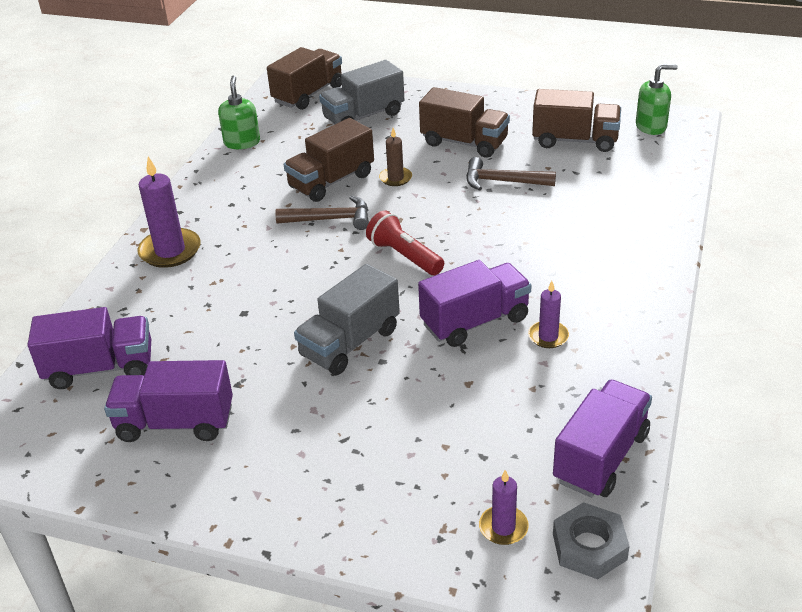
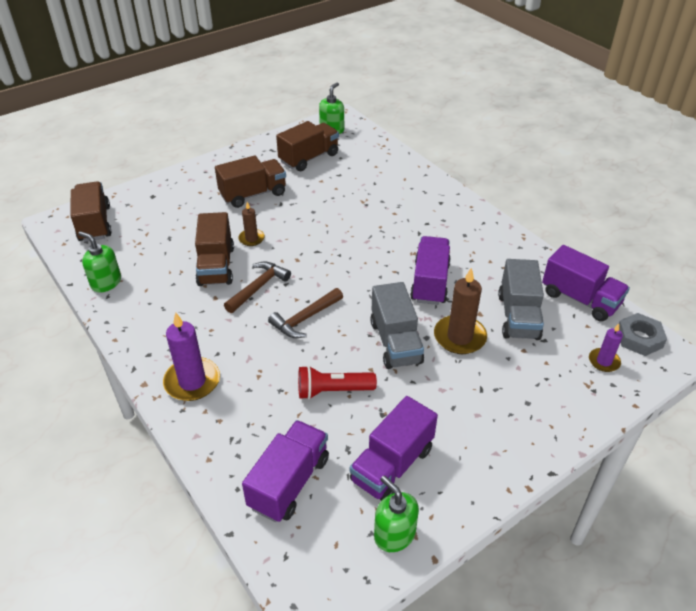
camera: 55 degrees left, 5 degrees up
grey truck [319,60,404,124] -> grey truck moved to [498,259,544,340]
red flashlight [366,210,444,275] -> red flashlight moved to [298,365,377,400]
brown hammer [466,157,556,191] -> brown hammer moved to [268,288,343,338]
purple candle [528,281,569,348] -> none
purple truck [553,380,652,498] -> purple truck turned 150 degrees clockwise [542,245,630,321]
none -> green soap dispenser [374,475,419,552]
none -> brown candle [434,268,487,354]

